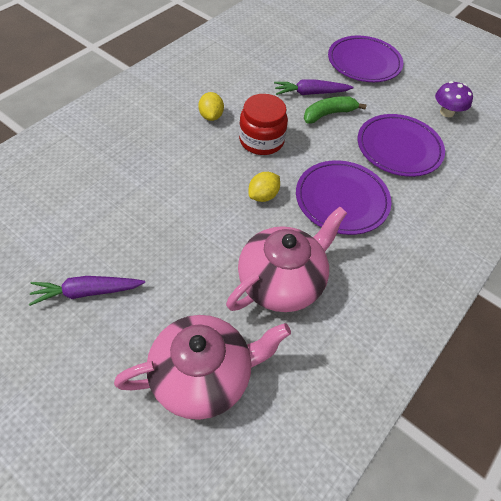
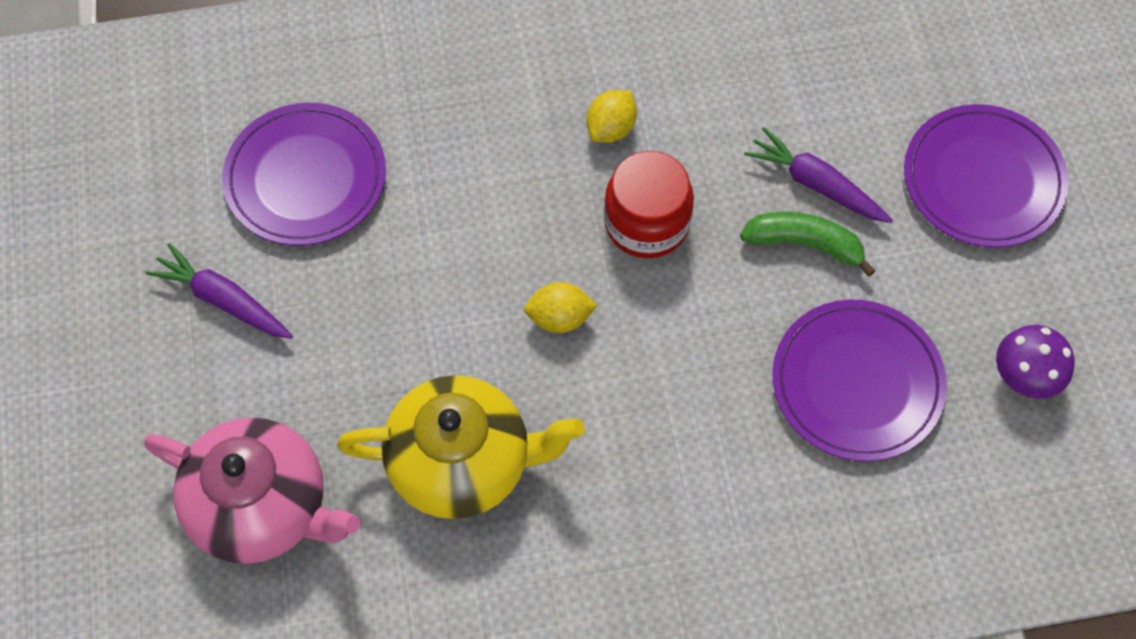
camera: 45 degrees right, 10 degrees up
pink teapot [226,206,347,312] -> yellow teapot [337,375,584,519]
purple plate [296,160,391,235] -> purple plate moved to [222,103,386,246]

